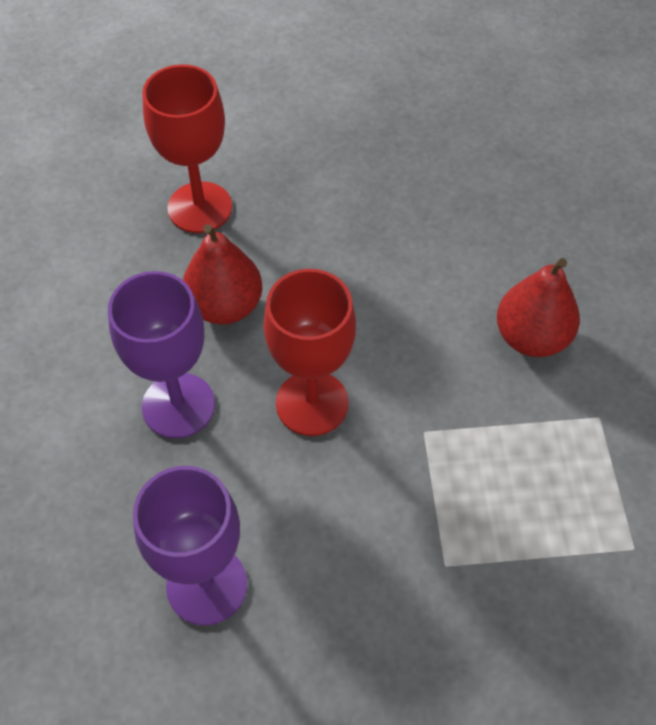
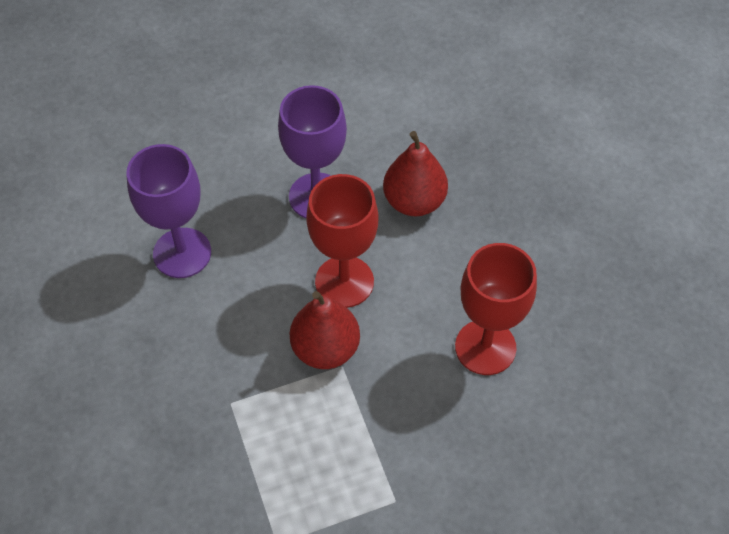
camera: 75 degrees right, 0 degrees up
red goblet [142,64,232,233] -> red goblet moved to [455,243,537,375]
red pear [497,258,580,357] -> red pear moved to [290,291,360,369]

